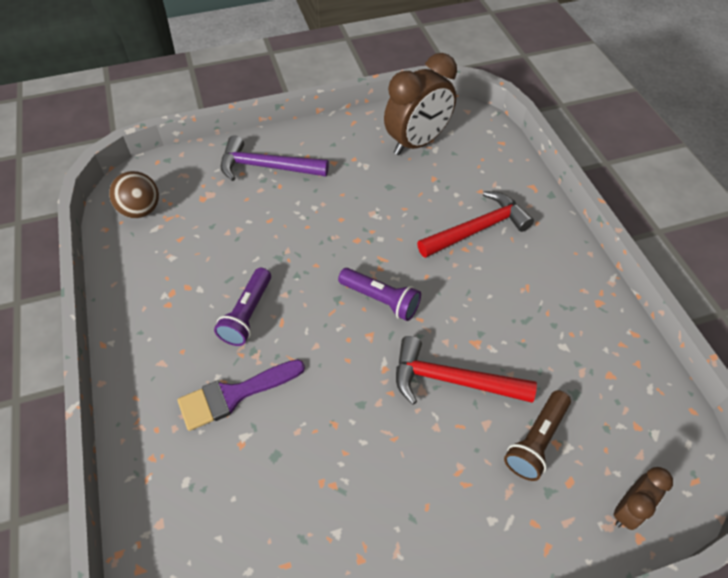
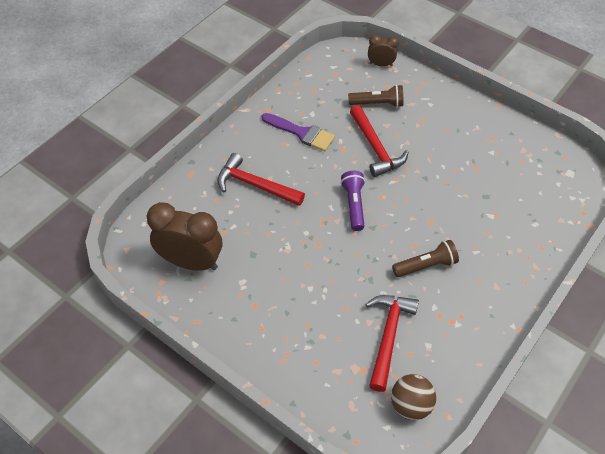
camera: 125 degrees left, 0 degrees up
purple brush [178,359,305,431] -> purple brush moved to [262,113,335,151]
purple flashlight [214,268,271,346] -> brown flashlight [392,240,459,277]
purple hammer [221,136,329,181] -> none
none -> red hammer [365,295,419,392]

